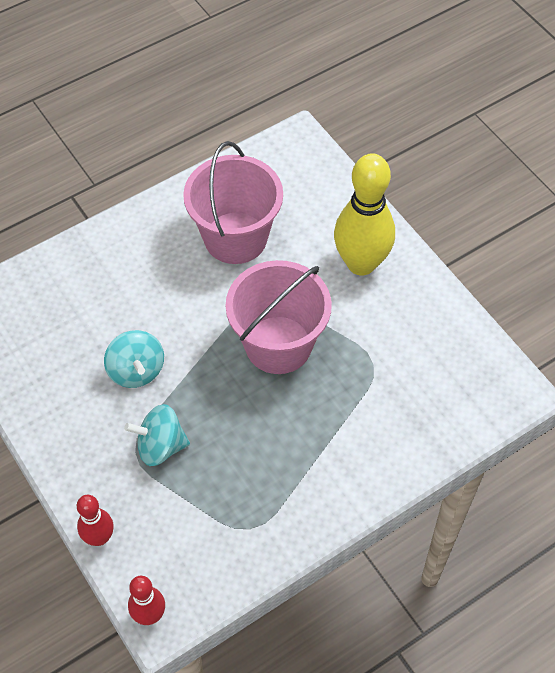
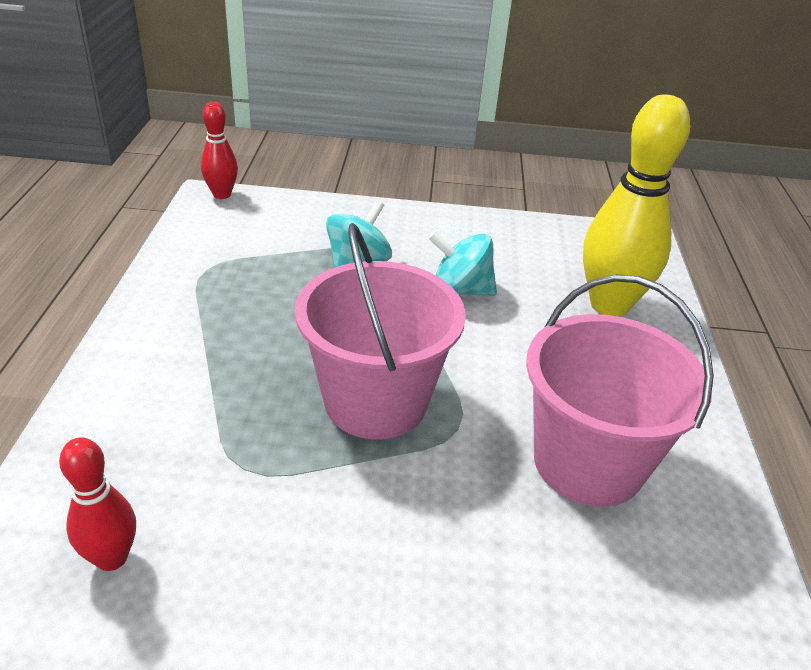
camera: 125 degrees right, 20 degrees down
red bowling pin [77,495,114,546] -> red bowling pin moved to [59,437,136,571]
yellow bowling pin [334,153,395,275] -> yellow bowling pin moved to [583,95,690,316]

